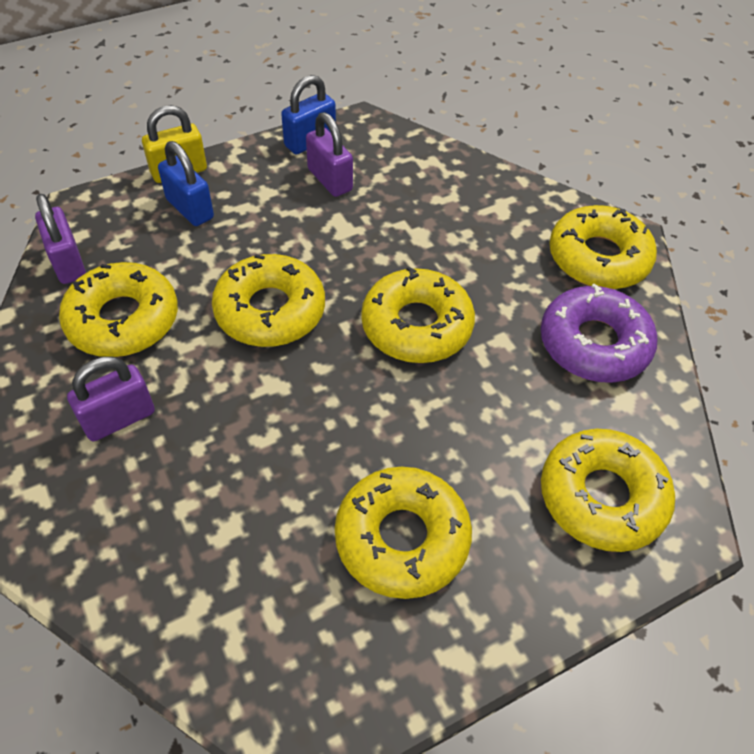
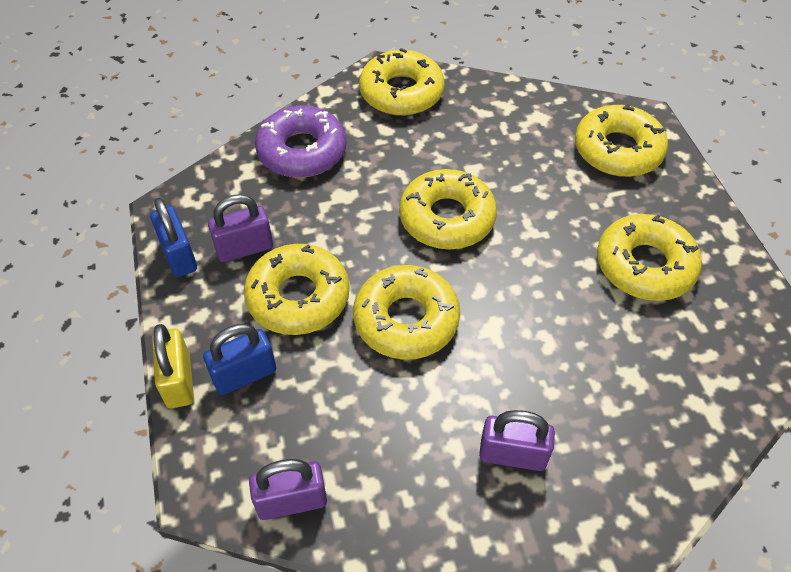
camera: 75 degrees left, 0 degrees up
yellow donut [59,262,178,357] -> yellow donut moved to [244,244,350,335]
purple padlock [67,356,155,441] -> purple padlock turned 60 degrees counterclockwise [479,410,555,471]
purple donut [541,284,658,383] -> purple donut moved to [255,105,347,178]

